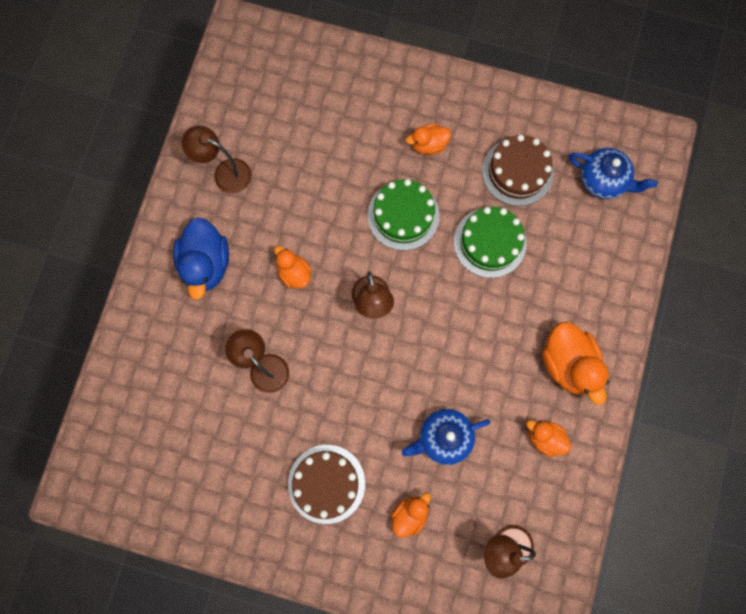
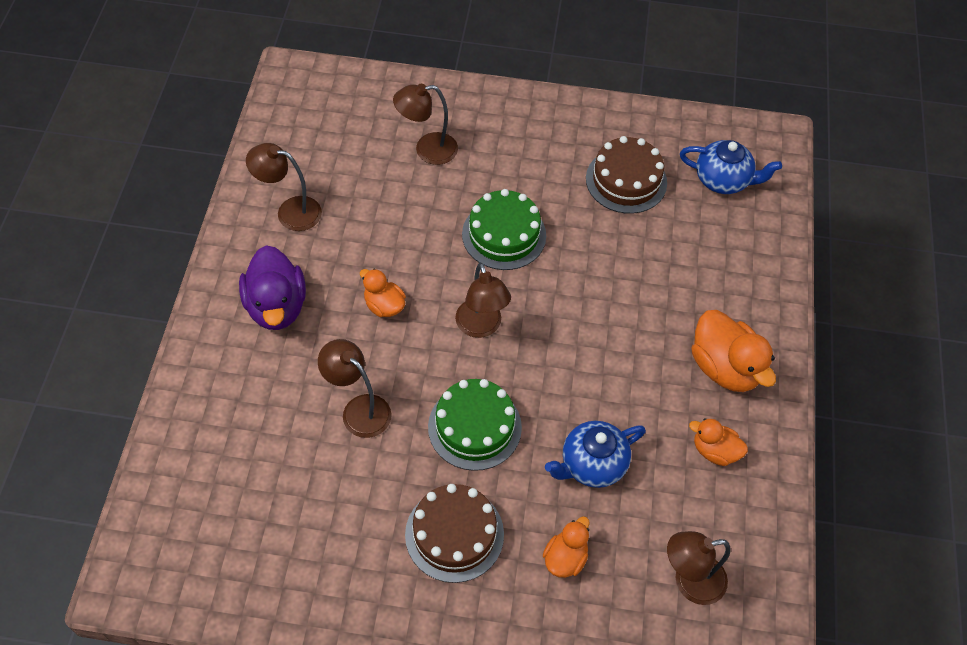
camera: 10 degrees left, 20 degrees down
blue duck [173,217,229,300] -> purple duck [239,245,306,330]
orange duck [406,124,451,155] -> none
green cake [454,206,527,278] -> green cake moved to [428,379,522,471]
none -> brown lamp [393,84,458,165]

